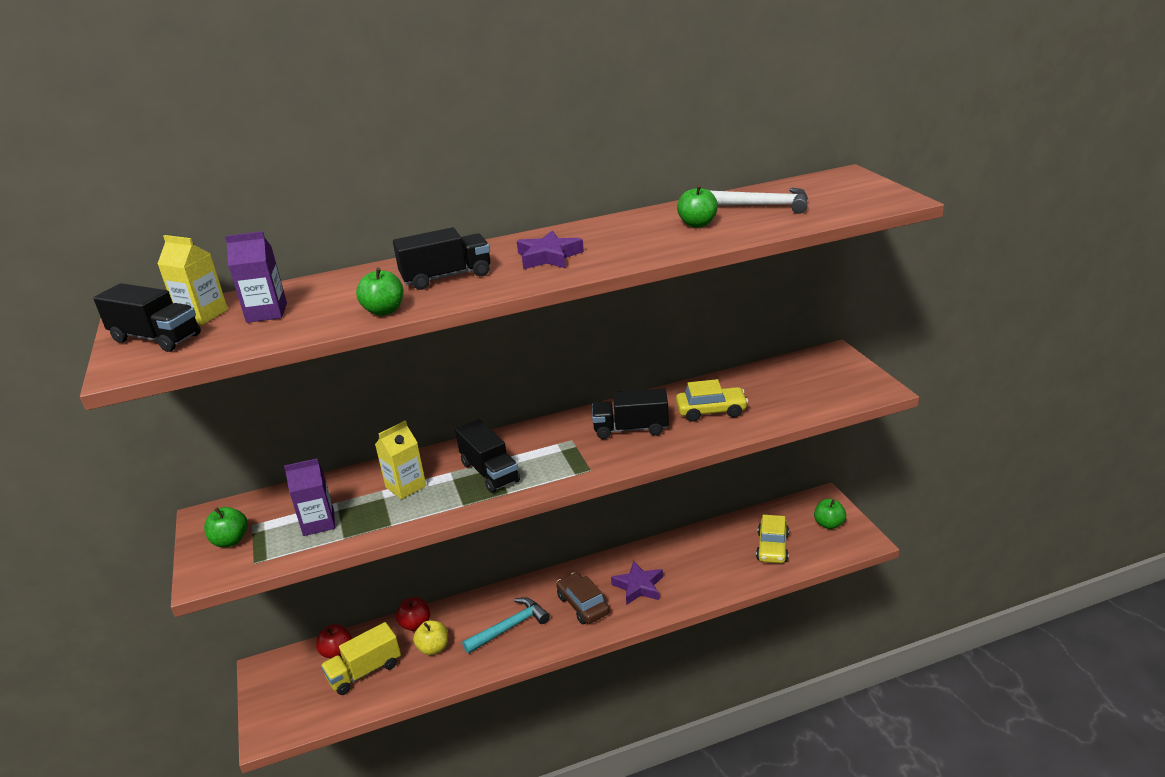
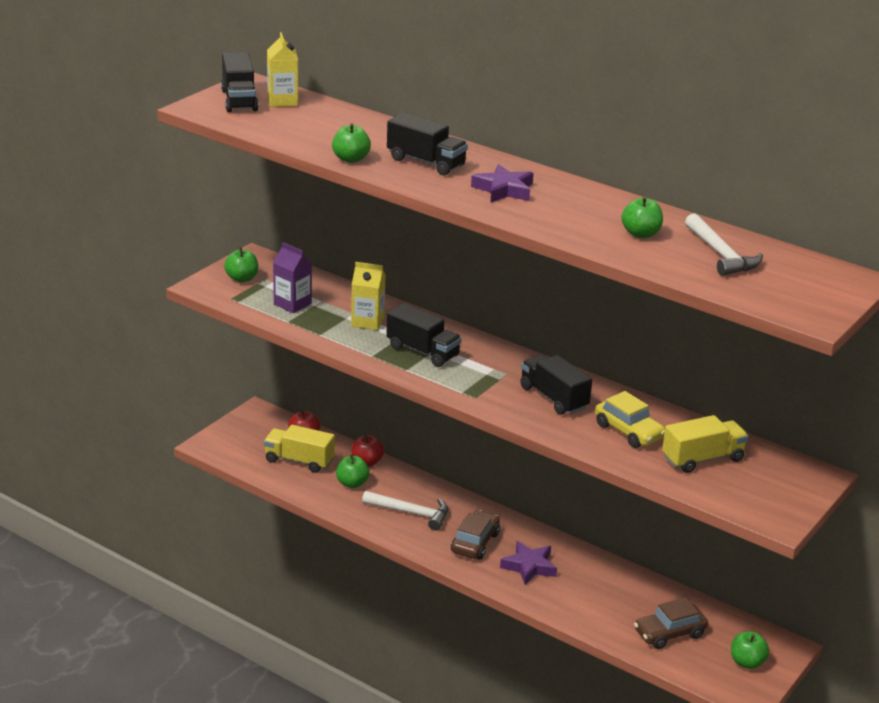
camera: 50 degrees right, 0 degrees up
purple carton [225,231,287,323] -> none
yellow apple [413,620,448,655] -> green apple [336,454,370,488]
black truck [455,419,520,493] -> black truck turned 75 degrees counterclockwise [386,303,462,367]
turquoise hammer [462,597,550,654] -> white hammer [362,491,448,531]
yellow car [756,515,789,563] -> brown car [634,597,708,649]
none -> yellow truck [662,415,749,473]

